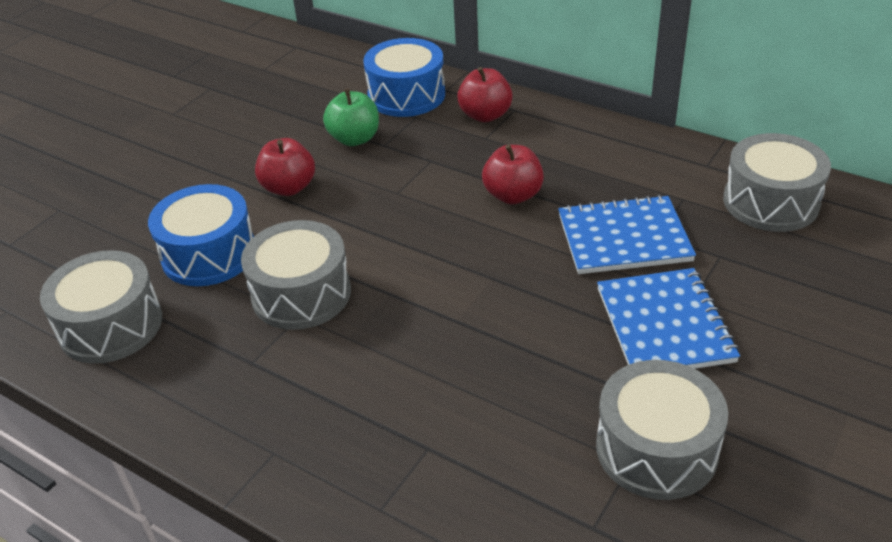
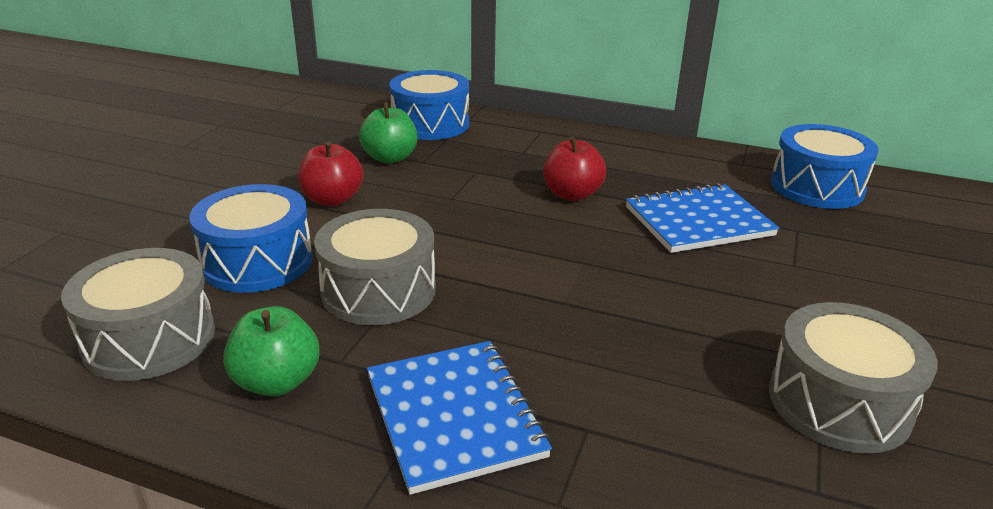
camera: 15 degrees left, 10 degrees down
red apple [457,67,513,122] -> none
blue notebook [597,268,740,369] -> blue notebook moved to [367,341,552,495]
grey drum [723,133,831,232] -> blue drum [771,124,879,209]
none -> green apple [223,306,320,397]

